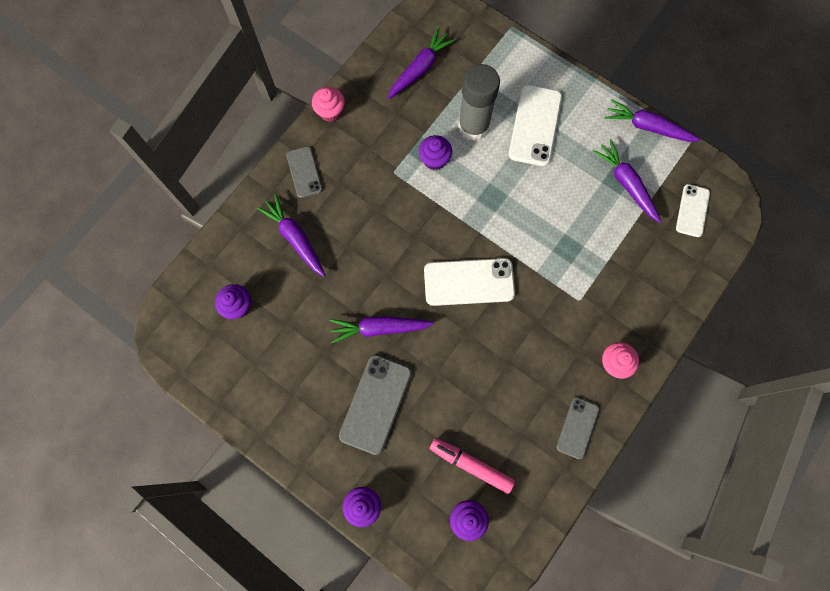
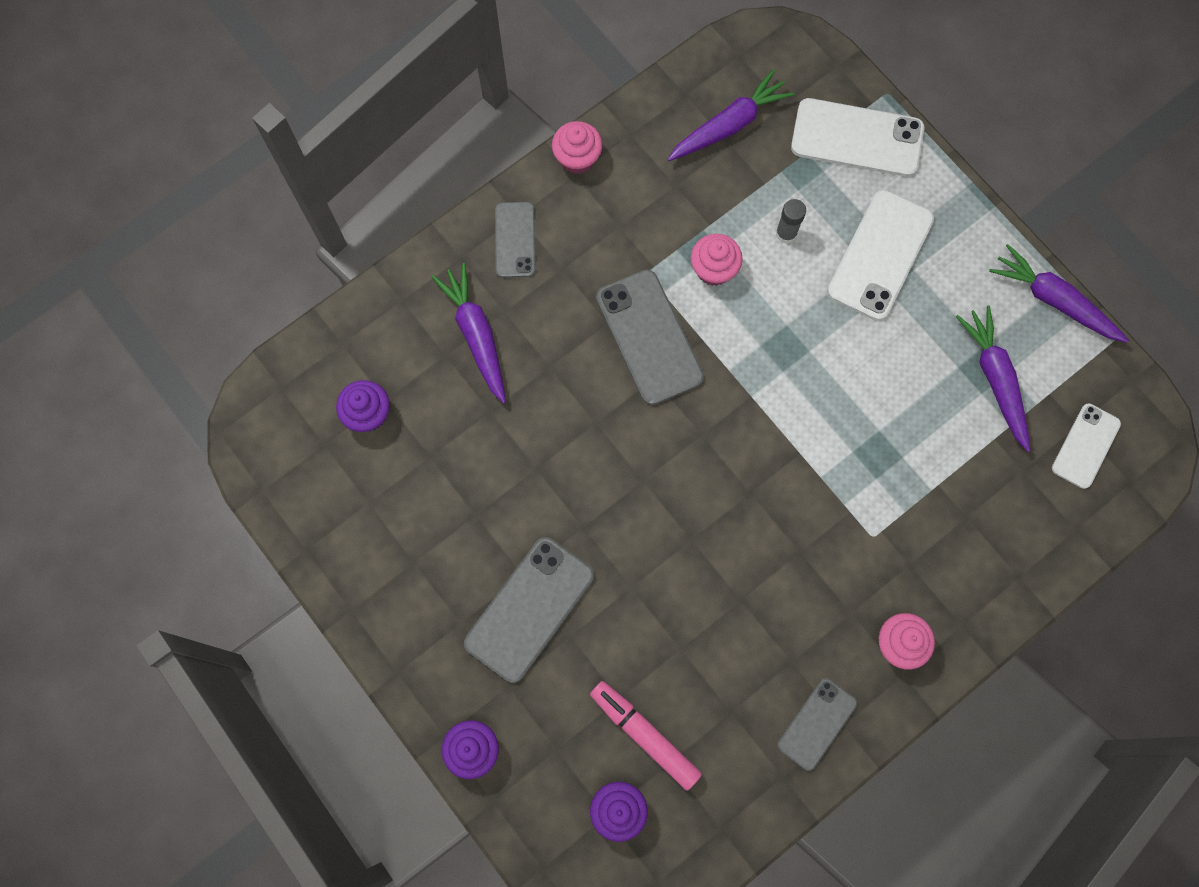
camera: 15 degrees right, 0 degrees up
purple carrot [330,316,435,343] -> none
purple cupcake [419,135,452,170] -> pink cupcake [691,234,743,286]
white phone [424,258,515,306] -> white phone moved to [791,98,925,177]
grey glue stick [458,64,500,141] -> grey glue stick [776,199,806,244], size x0.44
none -> grey phone [596,270,704,405]

